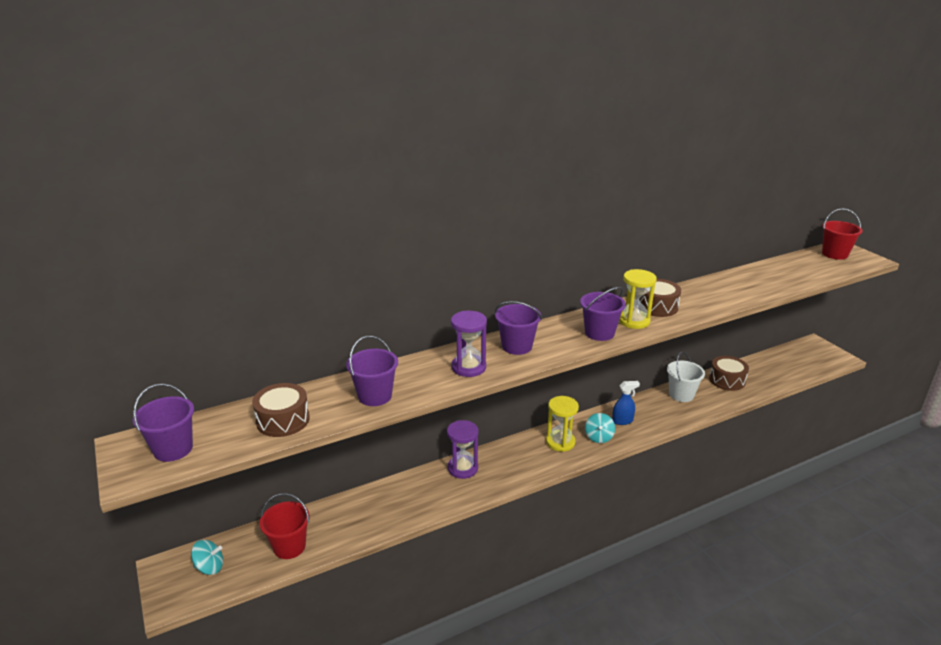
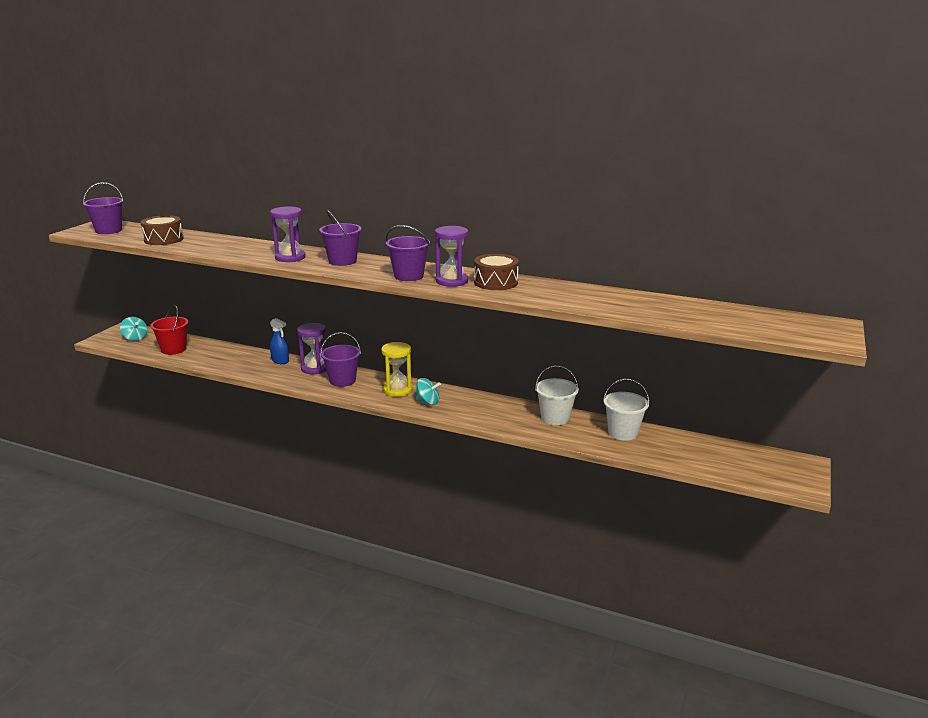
camera: 50 degrees right, 5 degrees down
purple bucket [346,336,398,406] -> purple bucket moved to [320,332,361,387]
turquoise spinning top [585,413,615,443] -> turquoise spinning top turned 135 degrees counterclockwise [416,378,441,405]
blue spray bottle [612,381,640,425] -> blue spray bottle moved to [270,318,289,364]
yellow hourglass [619,269,657,329] -> purple hourglass [435,226,468,287]
brown drum [709,356,749,391] -> white bucket [603,379,650,441]
red bucket [822,208,863,260] -> none

